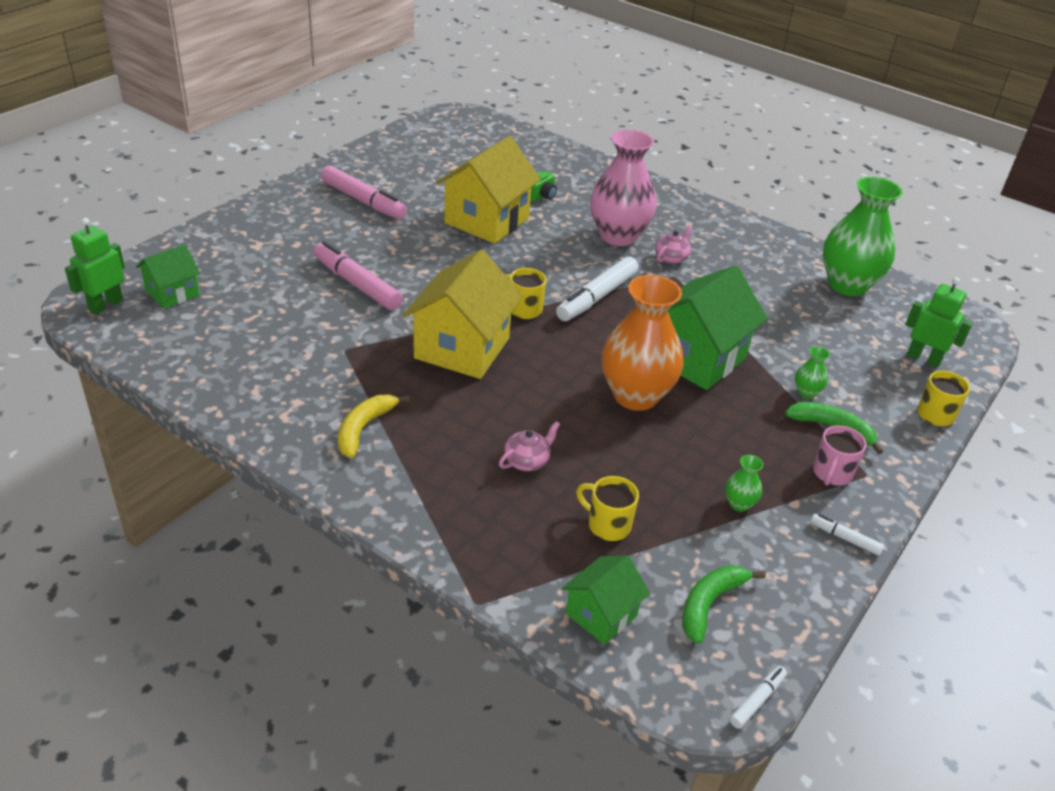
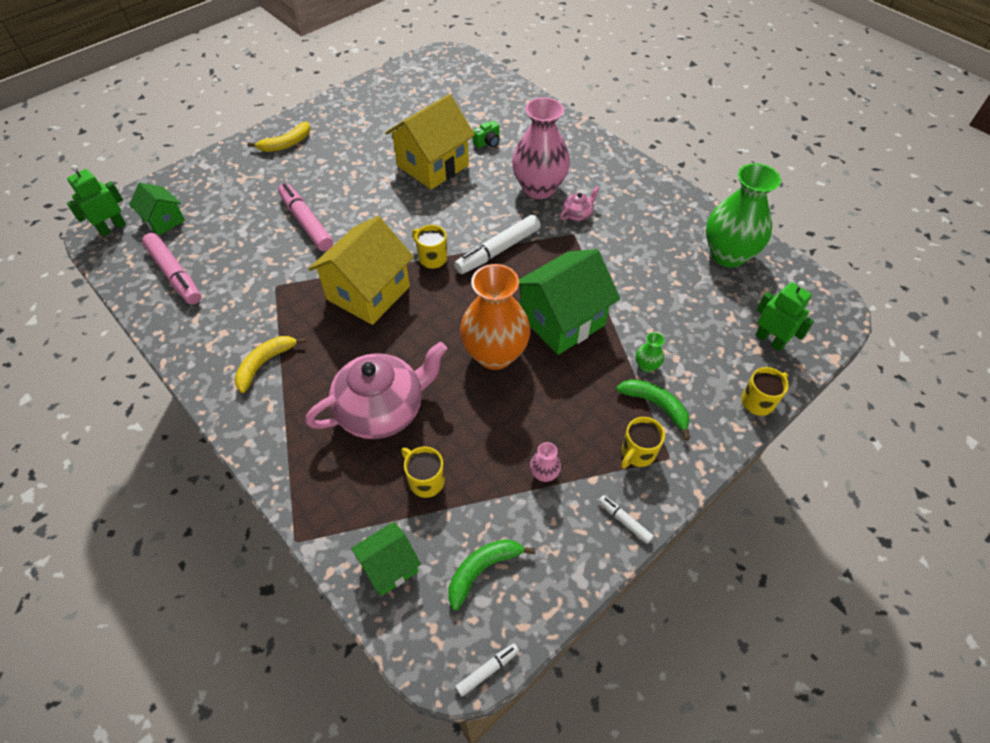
camera: 15 degrees right, 15 degrees up
green house [136,244,200,309] -> green house turned 75 degrees clockwise [129,183,185,236]
pink marker [321,166,407,220] -> pink marker moved to [142,233,201,305]
pink teapot [499,421,560,471] -> pink teapot [305,342,447,439], size x2.35
green vase [725,455,763,512] -> pink vase [530,442,561,482]
pink mug [813,425,867,486] -> yellow mug [621,417,665,469]
none -> yellow banana [248,121,310,152]

